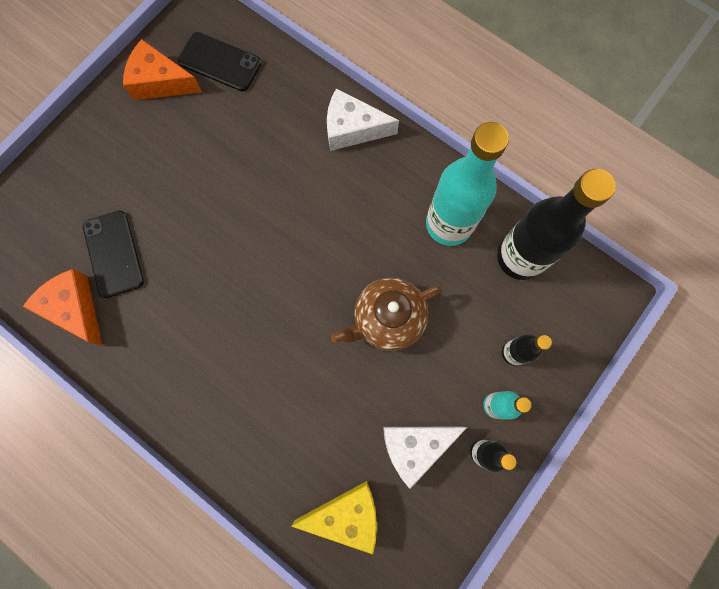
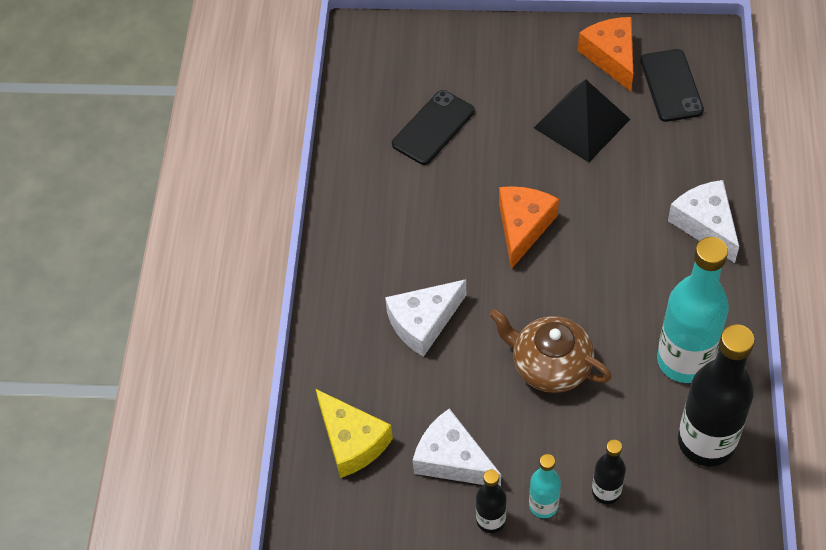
camera: 60 degrees right, 20 degrees down
orange cheese [23,269,103,346] -> orange cheese moved to [499,186,559,269]
none -> white cheese [385,279,466,357]
none -> black pyramid [534,80,630,162]

